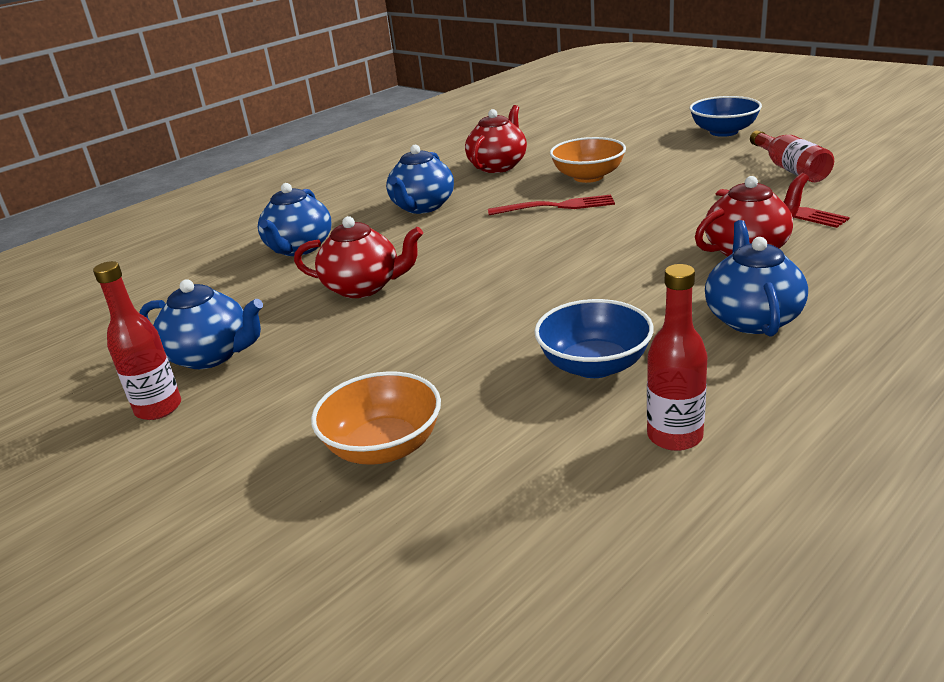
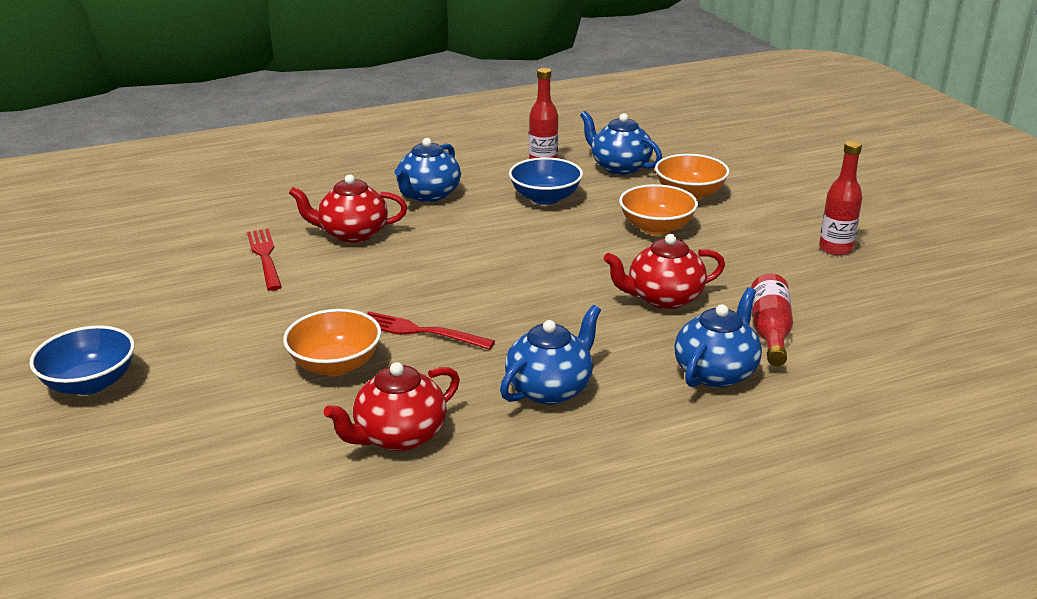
camera: 160 degrees left, 0 degrees up
blue teapot [139,279,263,369] -> blue teapot moved to [580,111,662,175]
red teapot [294,216,423,298] -> red teapot turned 45 degrees counterclockwise [603,234,725,309]
red bottle [750,130,834,182] -> red bottle moved to [751,273,793,366]
none -> orange bowl [619,184,698,235]

